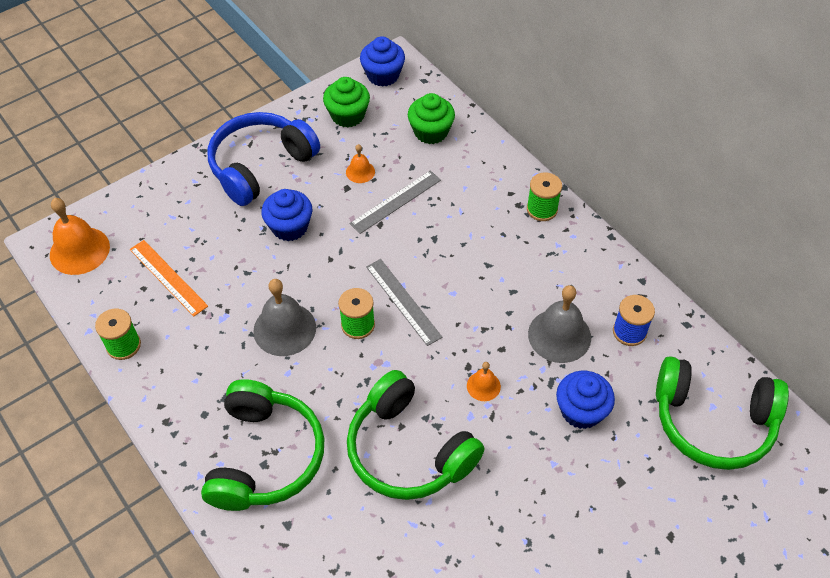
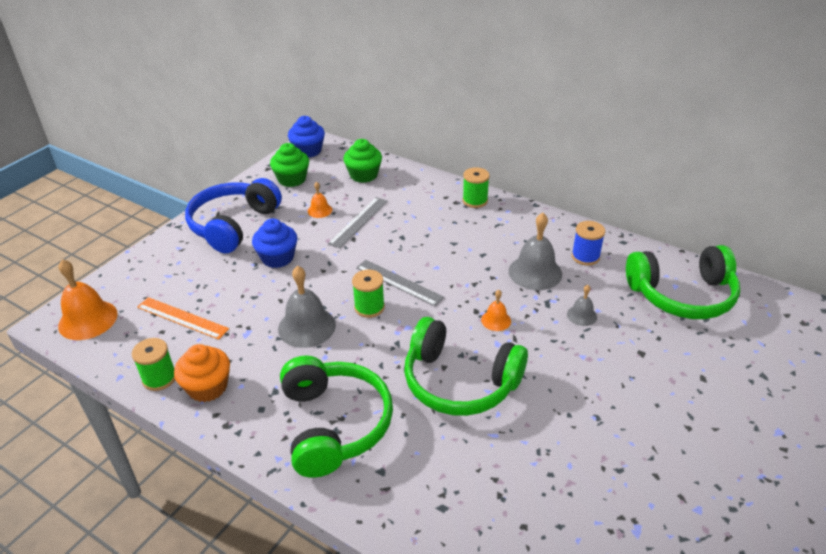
camera: 20 degrees left, 15 degrees down
blue cupcake [556,371,615,429] -> grey bell [567,285,597,326]
none -> orange cupcake [174,344,230,402]

